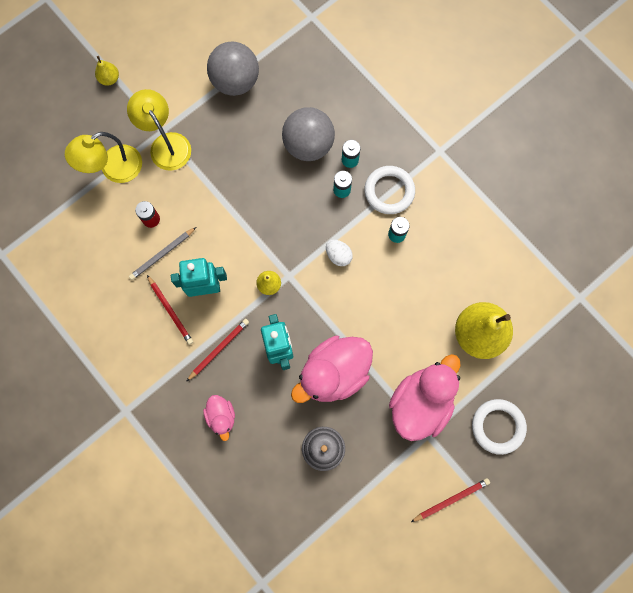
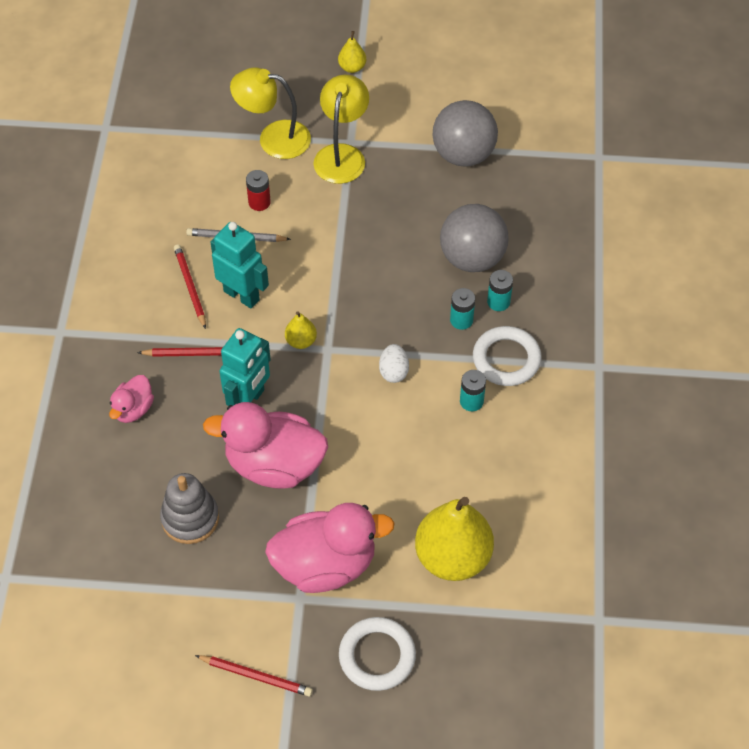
camera: 45 degrees right, 20 degrees down
red pencil [147,275,193,345] -> red pencil turned 150 degrees clockwise [174,244,206,329]

